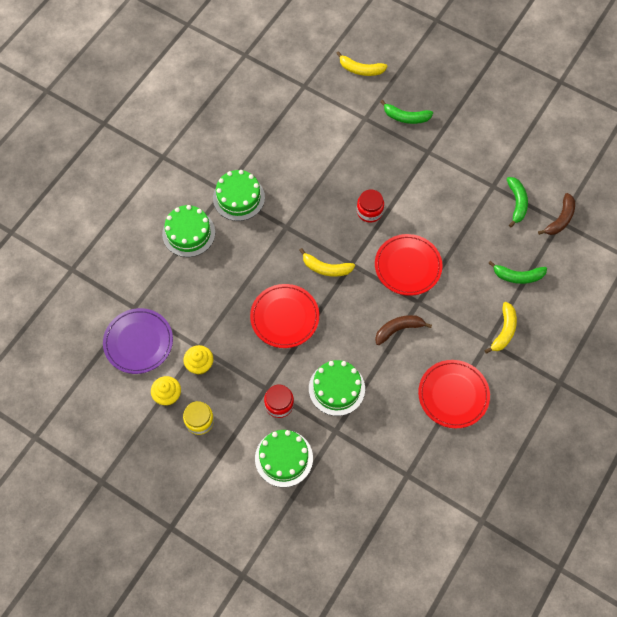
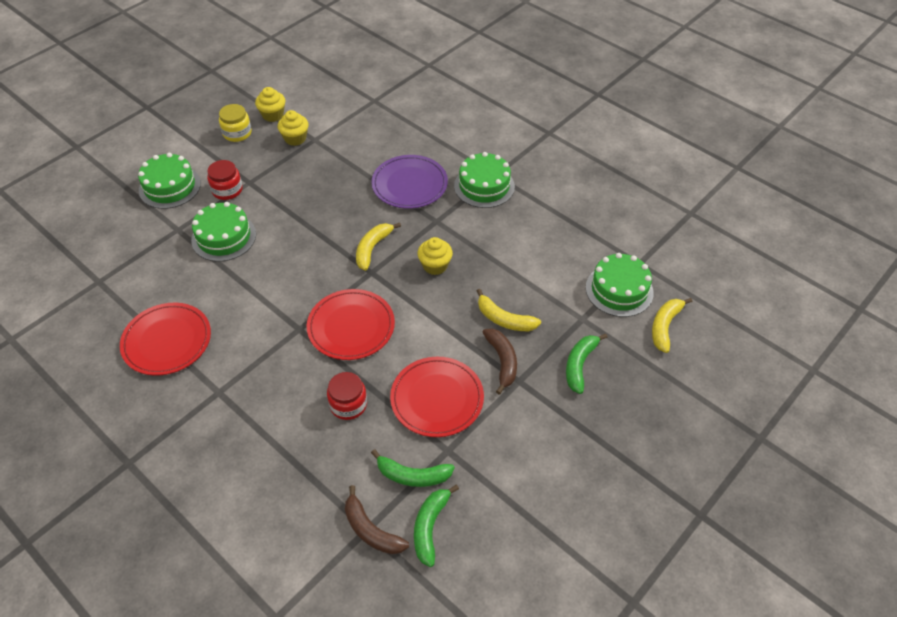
camera: 100 degrees right, 15 degrees down
purple plate [103,308,173,374] -> purple plate moved to [371,155,448,209]
green cake [162,205,215,257] -> green cake moved to [586,253,654,317]
red plate [250,284,319,348] -> red plate moved to [390,357,484,437]
red jar [357,190,384,223] -> red jar moved to [327,372,367,420]
brown banana [375,315,432,345] -> brown banana moved to [482,328,517,395]
yellow banana [485,302,517,354] -> yellow banana moved to [477,289,541,331]
green banana [489,261,547,284] -> green banana moved to [414,485,459,567]
none -> yellow cupcake [417,237,453,275]

